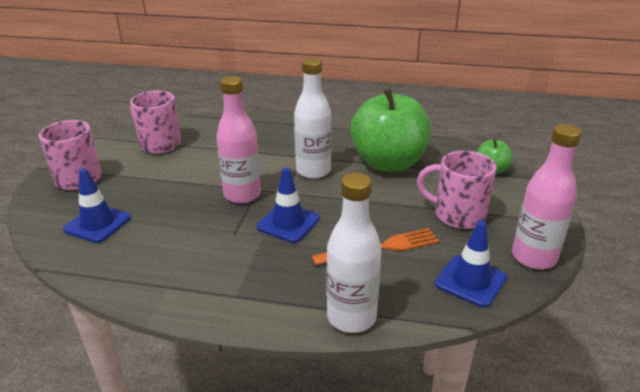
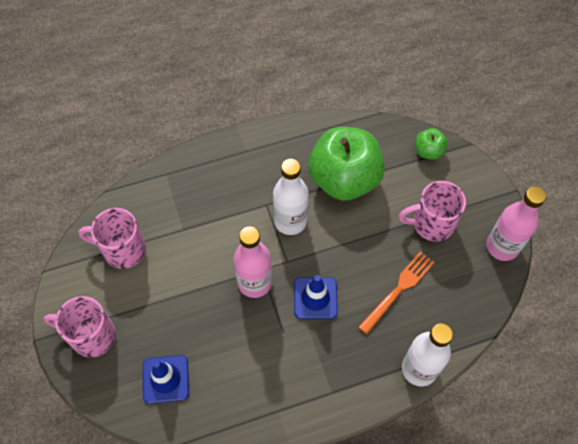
camera: 30 degrees left, 30 degrees up
blue traffic cone [435,221,507,307] -> none

